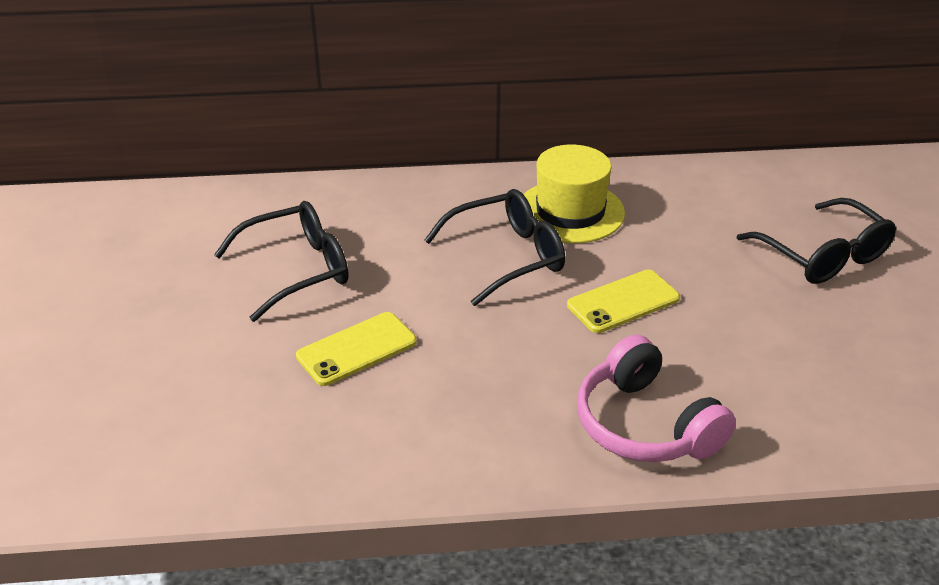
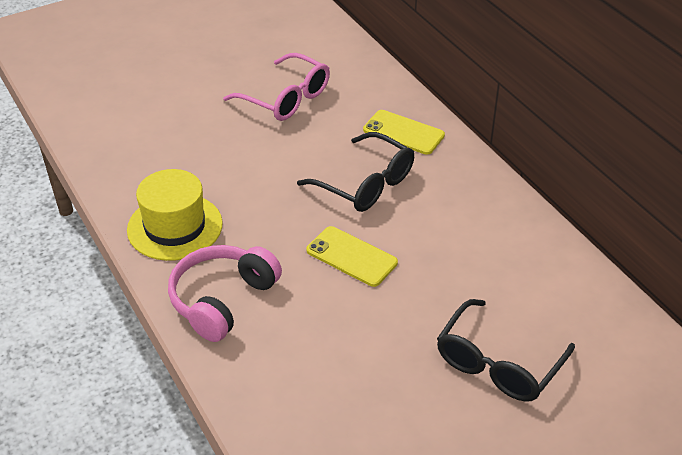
camera: 65 degrees right, 5 degrees up
black glasses [214,201,349,322] -> pink glasses [223,53,330,121]
yellow phone [296,312,417,386] -> yellow phone moved to [363,110,445,155]
yellow hat [523,145,625,243] -> yellow hat moved to [127,169,223,261]

